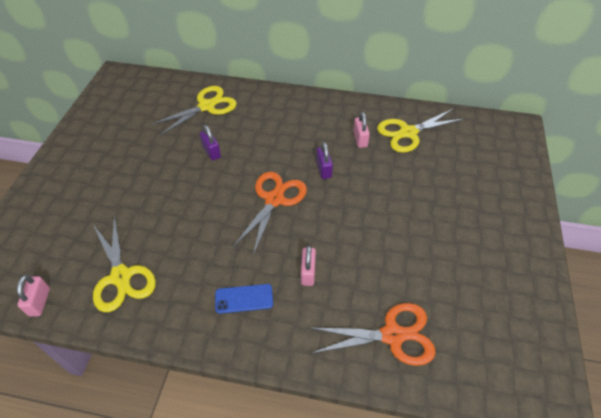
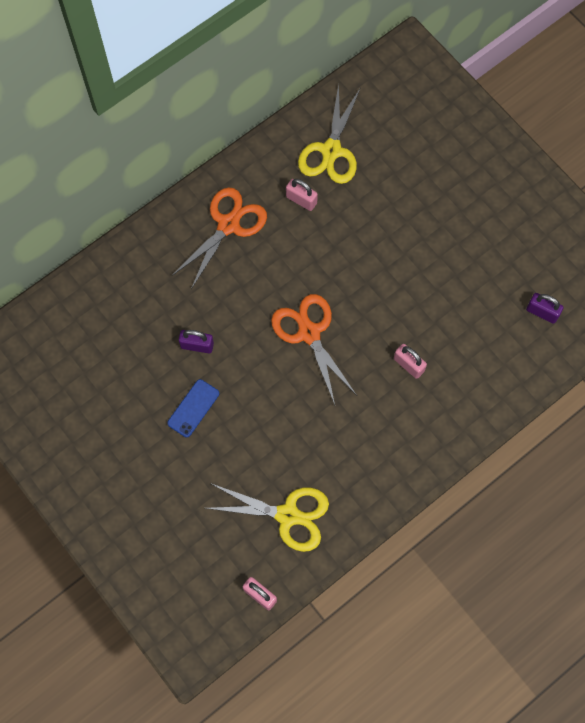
camera: 50 degrees left, 20 degrees up
yellow scissors [150,86,237,136] -> none
blue phone [215,284,273,314] -> blue phone moved to [167,379,219,437]
orange scissors [308,303,436,366] -> orange scissors moved to [172,187,267,289]
purple padlock [316,142,333,179] -> purple padlock moved to [526,293,564,324]

